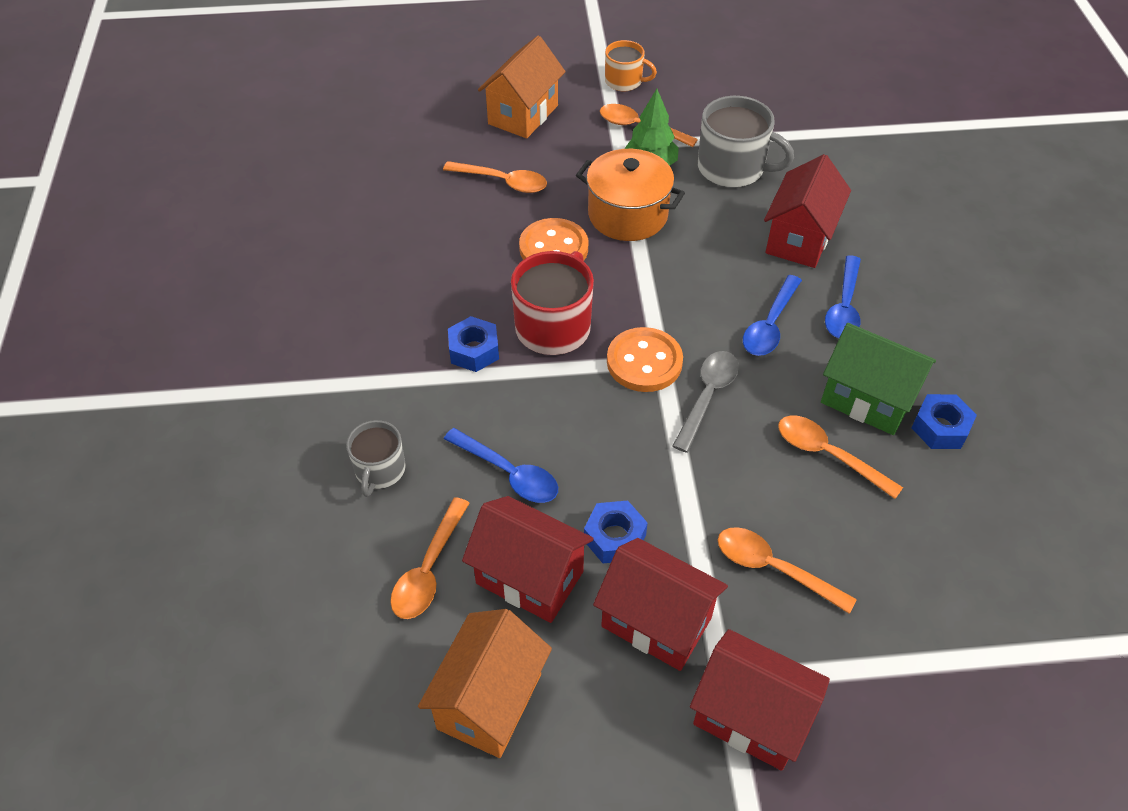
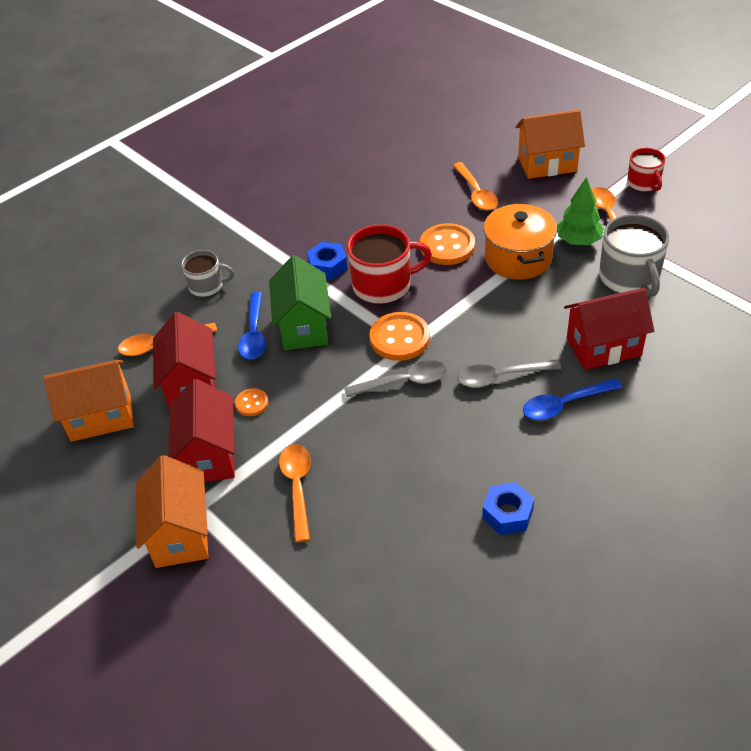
camera: 55 degrees right, 5 degrees down
grey mug [346,420,406,497] -> grey mug turned 150 degrees counterclockwise [181,250,234,297]
blue nut [584,501,648,563] -> orange button [235,388,269,416]
orange mug [605,40,657,91] -> red mug [627,148,666,192]
red house [690,629,830,771] -> orange house [136,455,208,568]
blue spoon [743,275,802,356] -> grey spoon [458,359,561,388]
orange spoon [778,415,903,499] -> none
green house [821,323,936,435] -> green house moved to [269,255,331,350]

